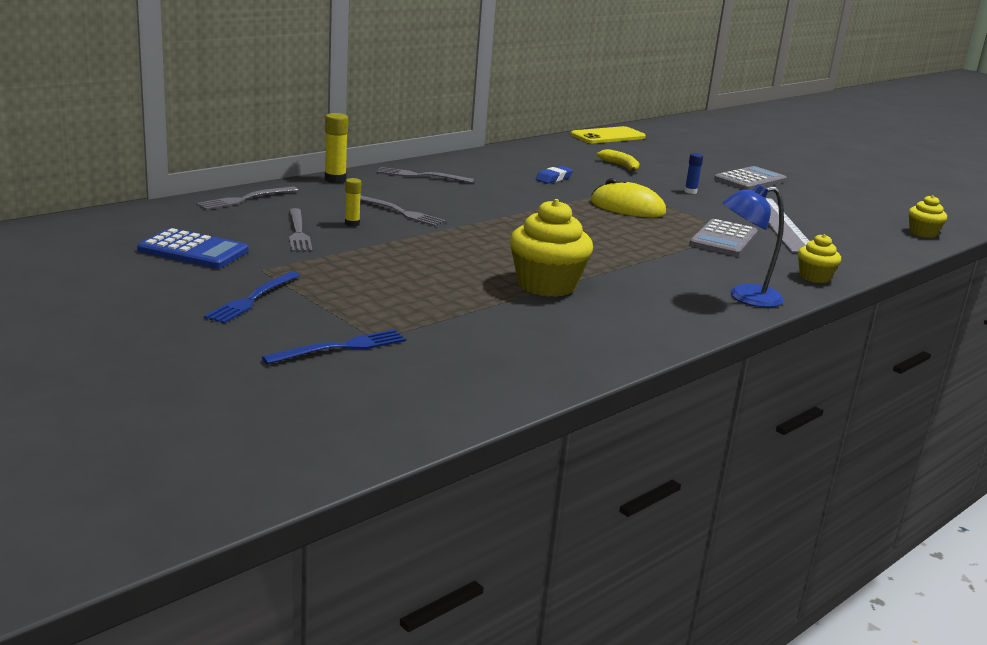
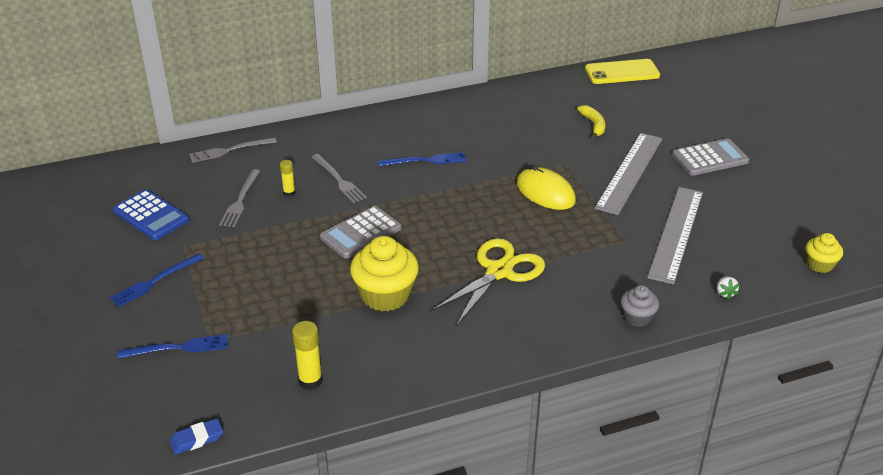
camera: 25 degrees right, 15 degrees up
yellow glue stick [325,113,348,183] -> yellow glue stick moved to [292,321,323,390]
grey fork [376,167,474,183] -> none
blue eraser [535,166,573,184] -> blue eraser moved to [170,418,223,455]
blue glue stick [685,153,703,194] -> grey ruler [595,133,663,215]
grey calculator [689,219,758,256] -> grey calculator moved to [320,206,402,258]
blue lamp [722,184,784,307] -> none
yellow cupcake [798,234,841,283] -> grey cupcake [620,285,659,327]
none -> blue fork [378,152,466,166]
none -> yellow scissors [431,238,545,326]
none -> white strawberry [717,276,740,299]

